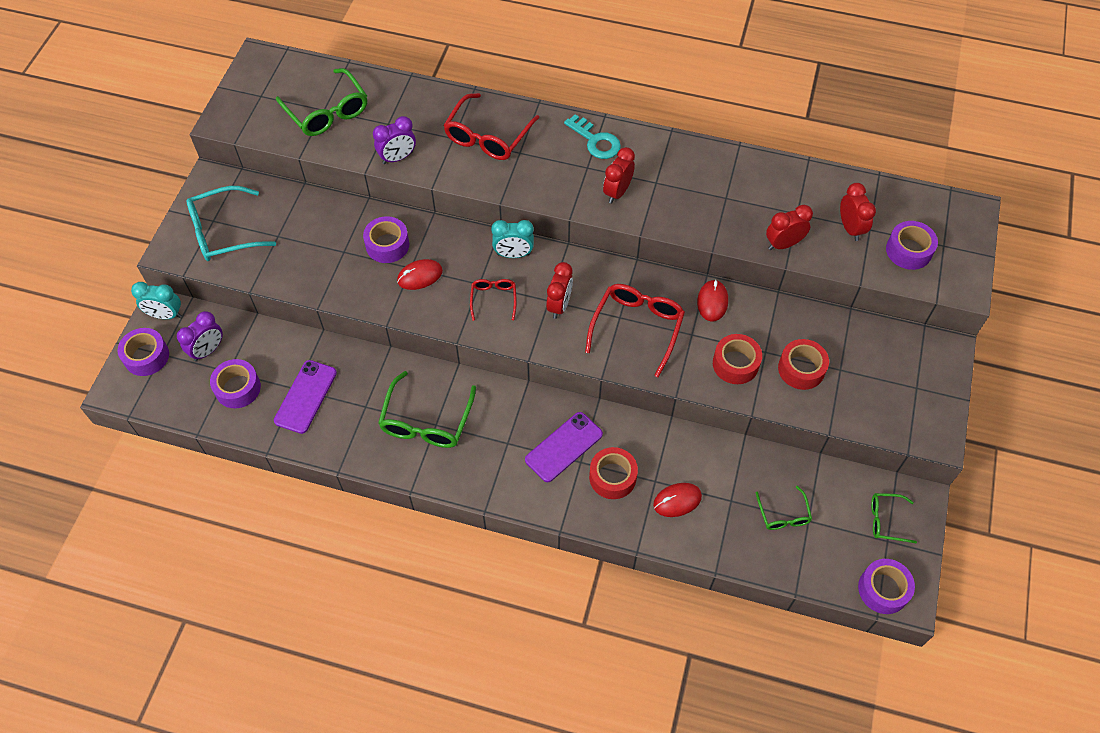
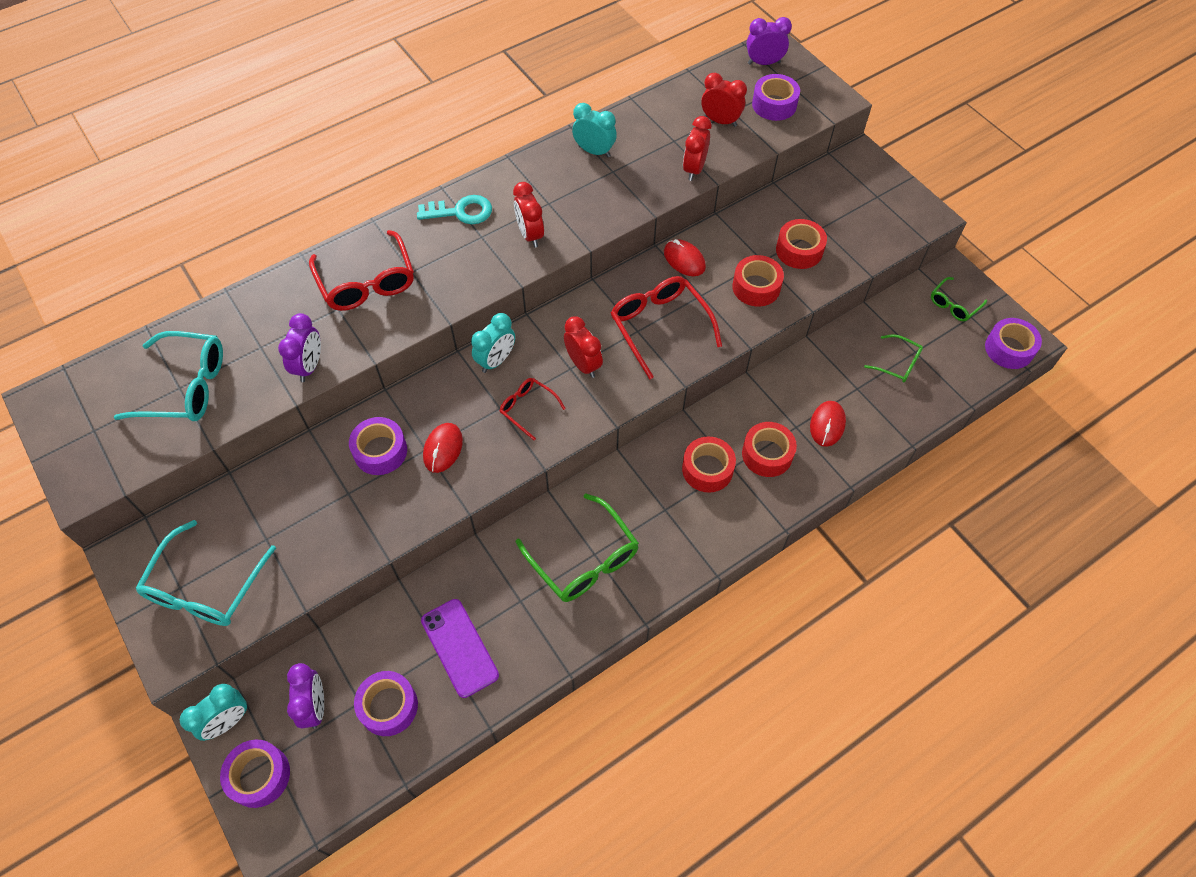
camera: 50 degrees left, 0 degrees up
green glasses [276,68,367,136] -> turquoise glasses [114,331,223,421]
purple phone [525,412,603,482] -> red tape [682,437,736,493]
none -> turquoise clock [572,103,617,157]
none -> purple clock [746,17,792,65]

